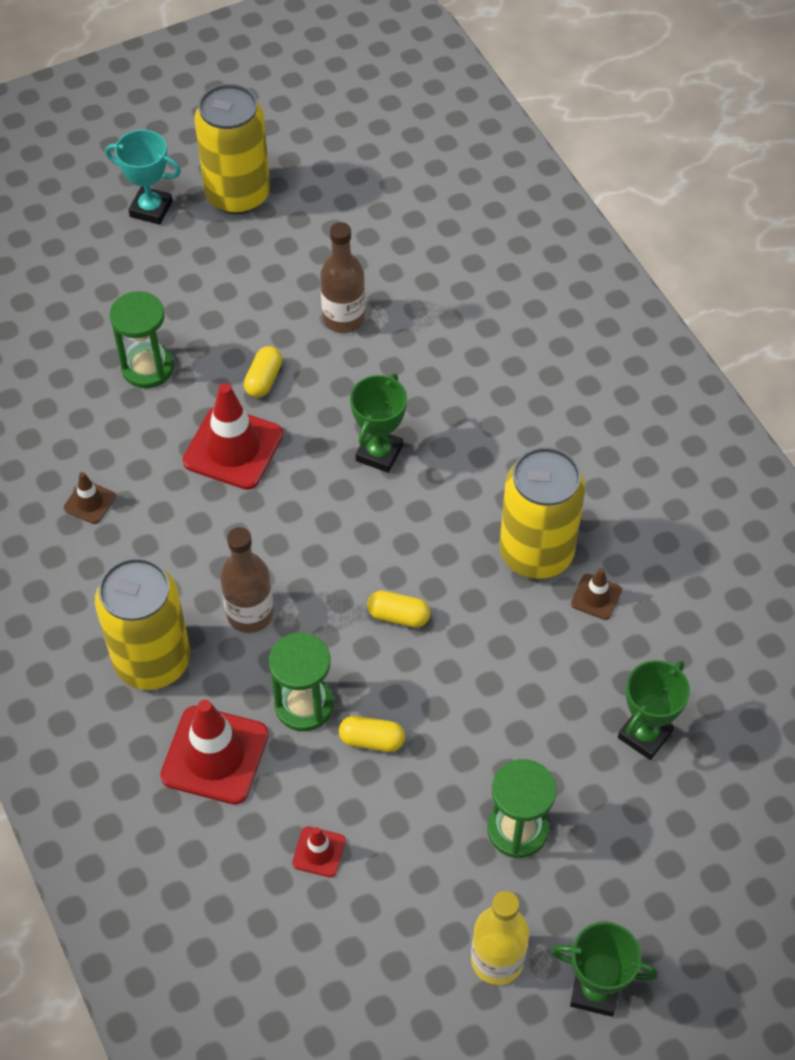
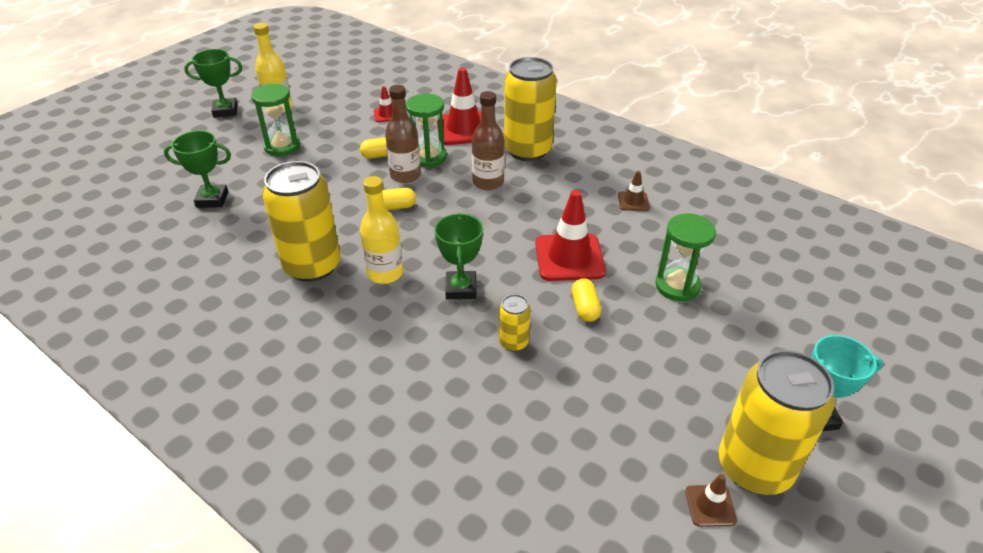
camera: 155 degrees right, 15 degrees down
brown bottle [320,222,365,333] -> brown bottle moved to [385,85,421,183]
brown traffic cone [571,568,622,620] -> brown traffic cone moved to [685,474,737,527]
green trophy [618,660,690,760] -> green trophy turned 75 degrees clockwise [164,131,231,208]
none -> yellow bottle [360,176,403,284]
none -> yellow can [499,294,531,352]

